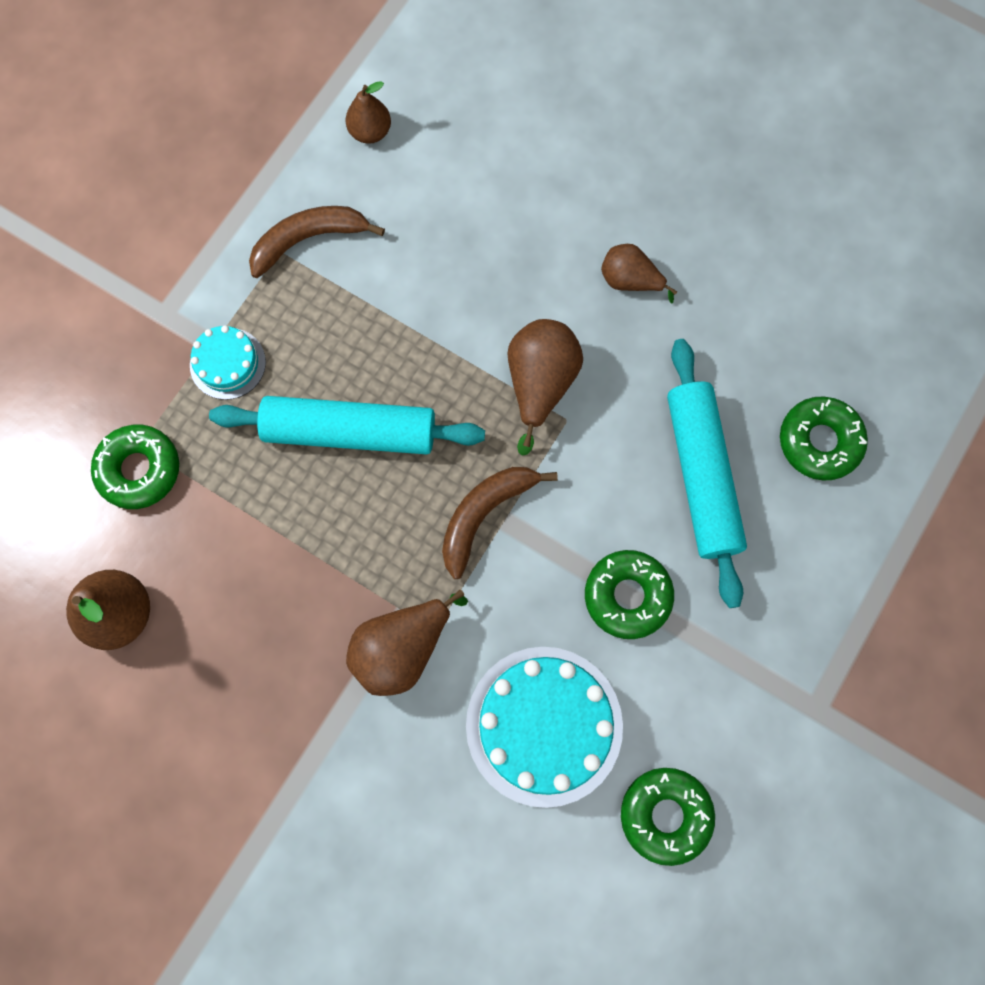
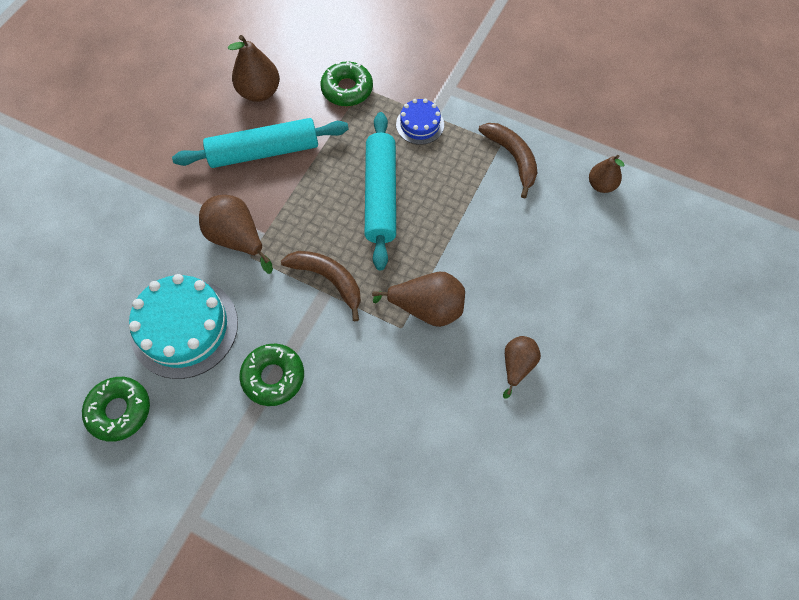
camera: 85 degrees right, 10 degrees down
turquoise cake [190,325,266,400] -> blue cake [396,99,444,145]
turquoise rolling pin [667,339,747,608] -> turquoise rolling pin moved to [172,118,349,168]
green donut [780,397,868,481] -> none

